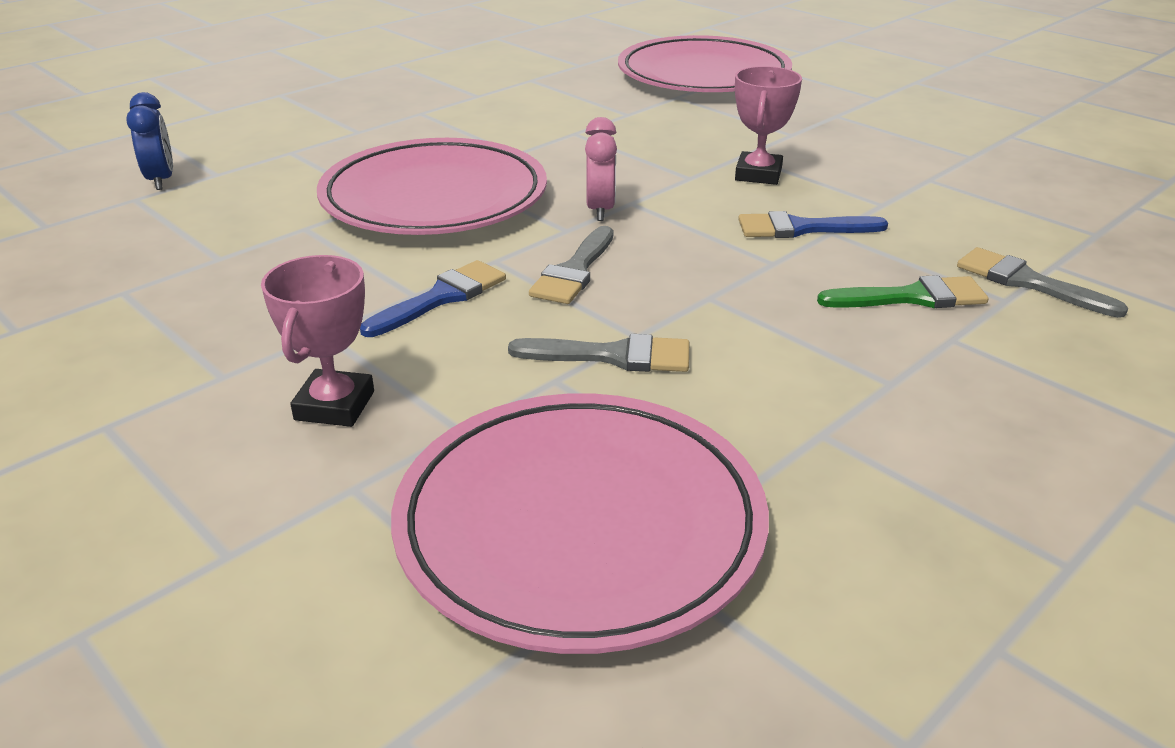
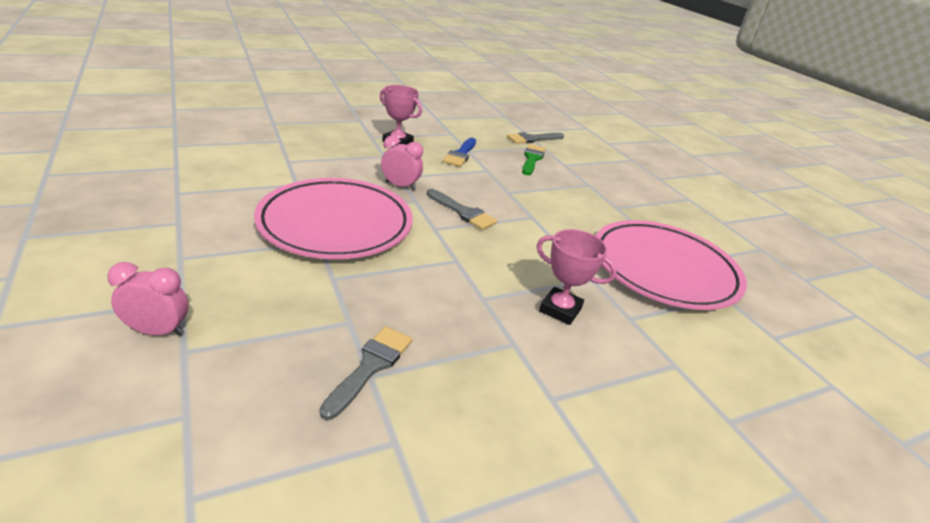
camera: 75 degrees left, 0 degrees up
blue clock [127,92,173,190] -> pink clock [107,262,189,336]
blue brush [360,260,506,337] -> none
grey brush [508,334,689,372] -> grey brush moved to [320,326,412,420]
pink plate [618,35,792,92] -> none

